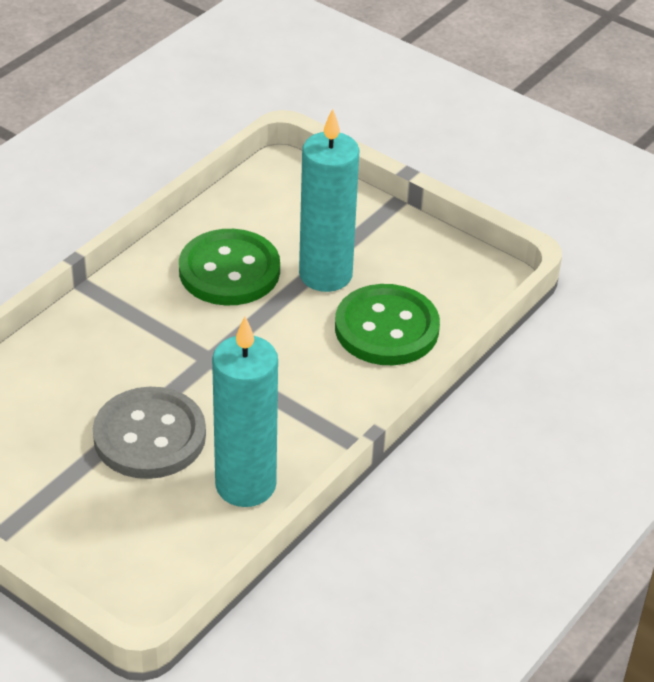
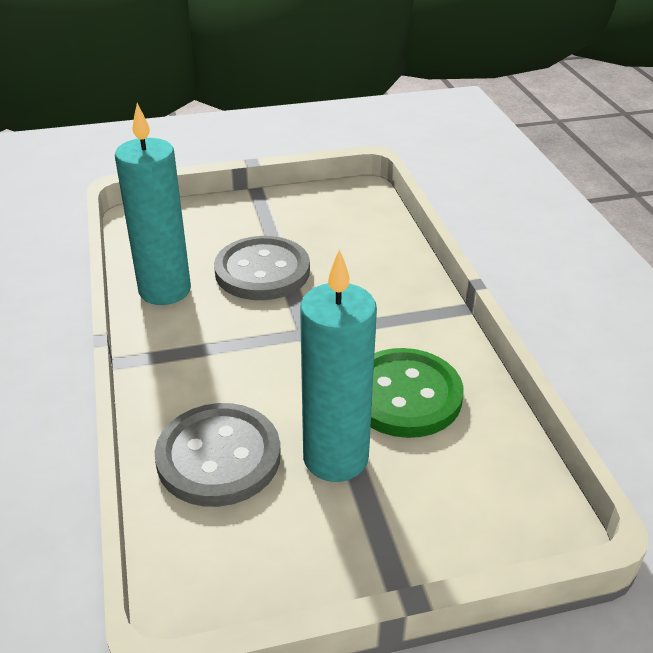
camera: 130 degrees right, 5 degrees down
green button [335,284,440,365] -> grey button [155,403,281,507]

